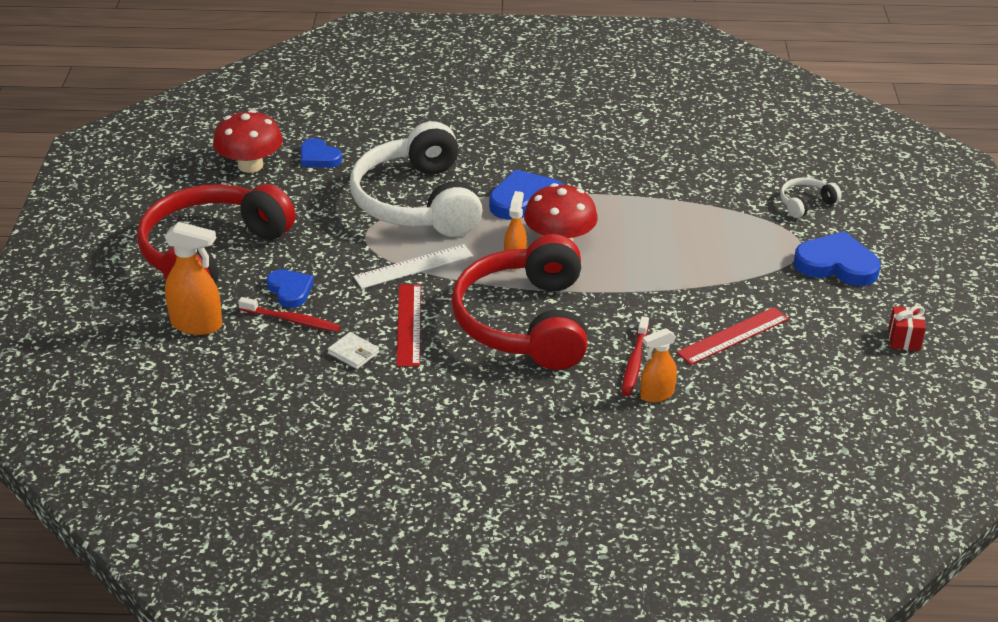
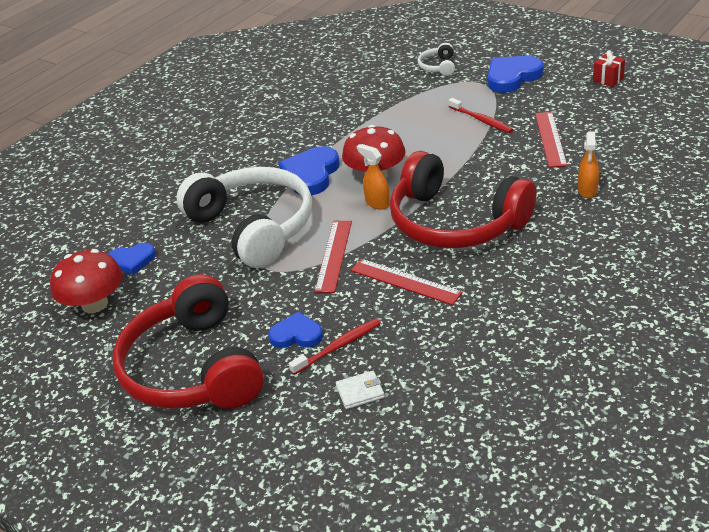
camera: 50 degrees left, 0 degrees up
orange spray bottle [164,222,222,335] -> none
white wallet [328,332,379,369] -> white wallet moved to [336,371,385,409]
white headphones [350,121,483,237] -> white headphones turned 150 degrees counterclockwise [176,167,312,268]
white ruler [353,244,473,289] -> red ruler [315,221,352,293]
red toothbrush [622,316,649,396] -> red toothbrush moved to [448,98,513,133]

